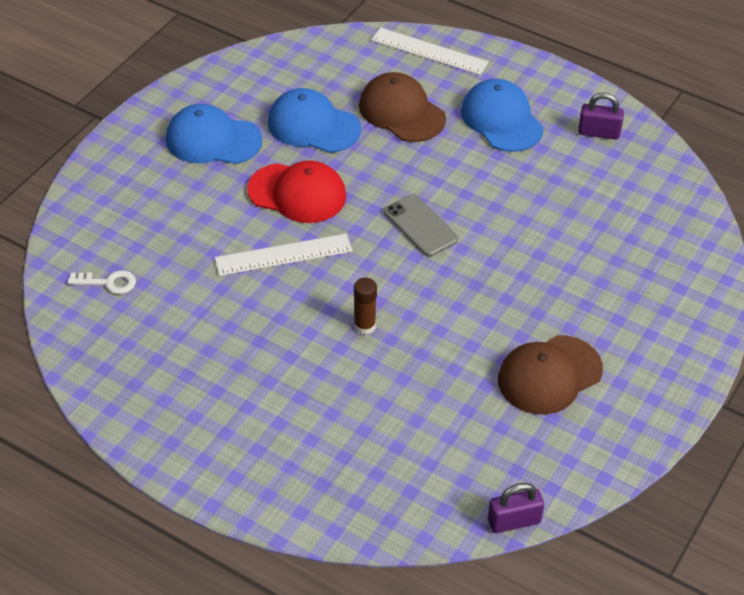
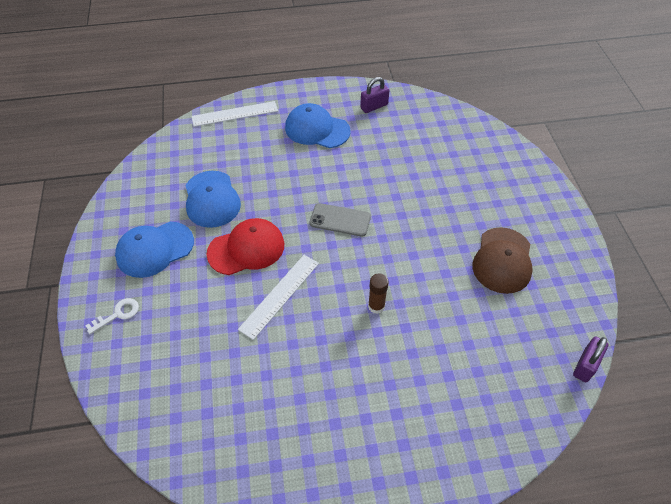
camera: 40 degrees left, 5 degrees up
white key [67,270,136,294] -> white key moved to [86,298,139,334]
blue cap [268,88,361,153] -> blue cap turned 90 degrees counterclockwise [186,171,241,228]
brown cap [359,72,446,142] -> none

